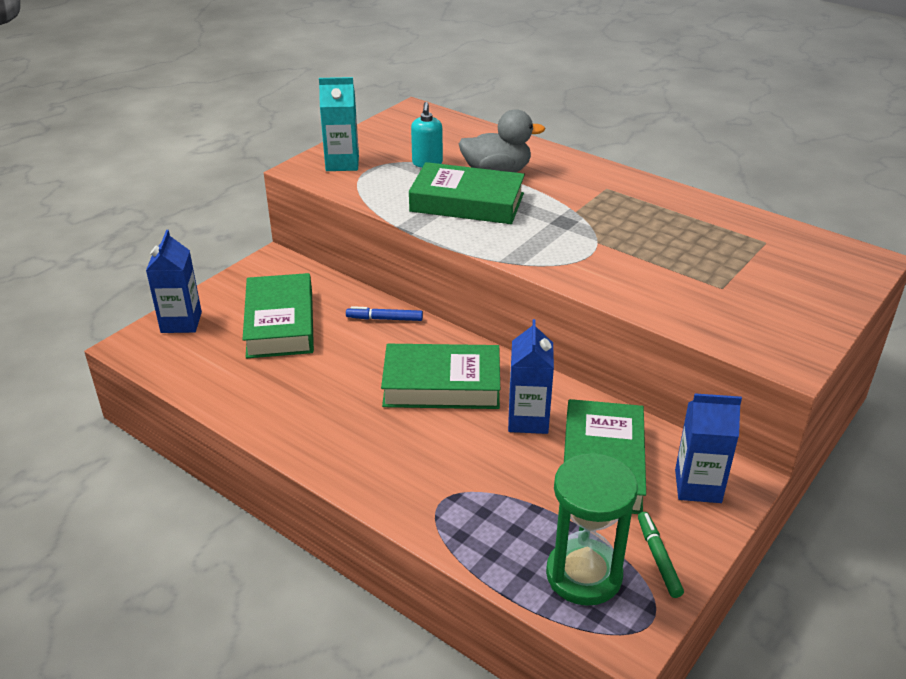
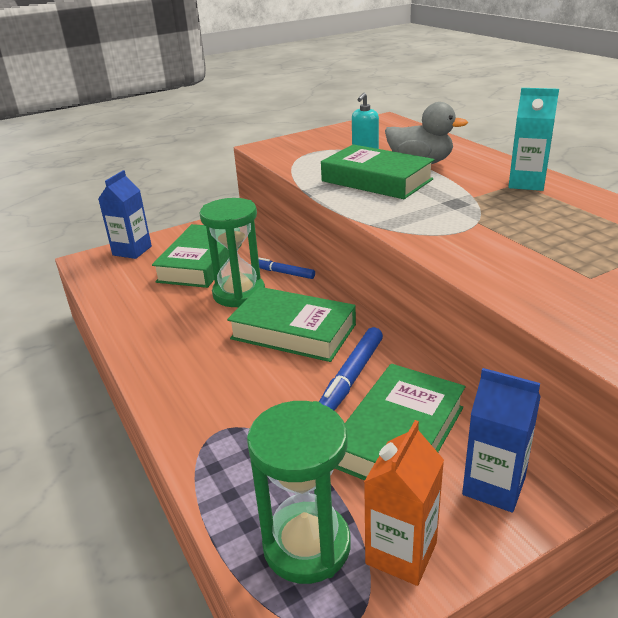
camera: 25 degrees right, 5 degrees down
turquoise carton [319,77,359,171] -> turquoise carton moved to [508,88,559,191]
blue carton [508,319,554,434] -> blue marker [319,327,383,411]
green marker [638,512,684,598] -> orange carton [364,420,444,586]
none -> green hourglass [199,198,265,308]

